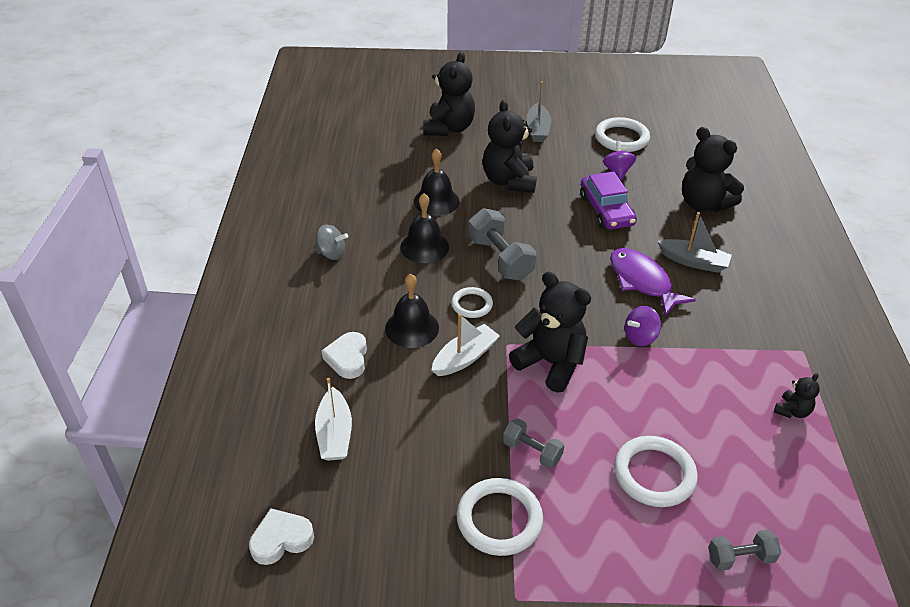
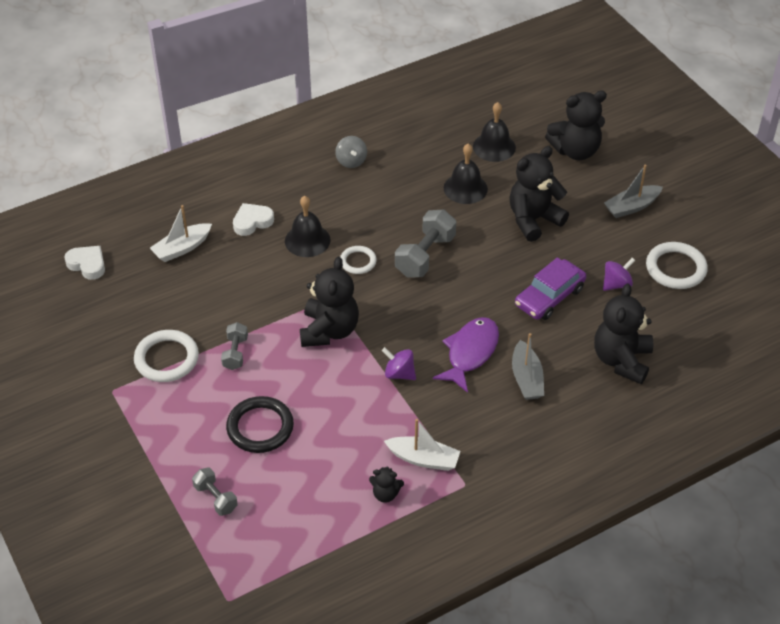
camera: 60 degrees right, 5 degrees up
black bell [400,193,449,263] -> black bell moved to [473,102,516,162]
white boat [432,313,500,376] -> white boat moved to [384,419,460,471]
white ring [614,436,698,507] -> black ring [226,396,294,453]

